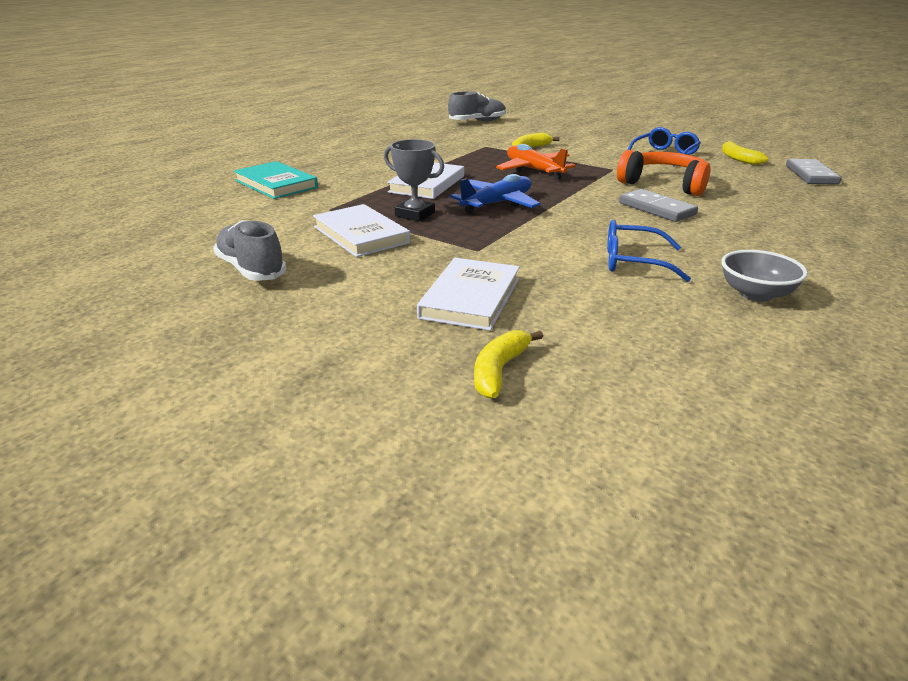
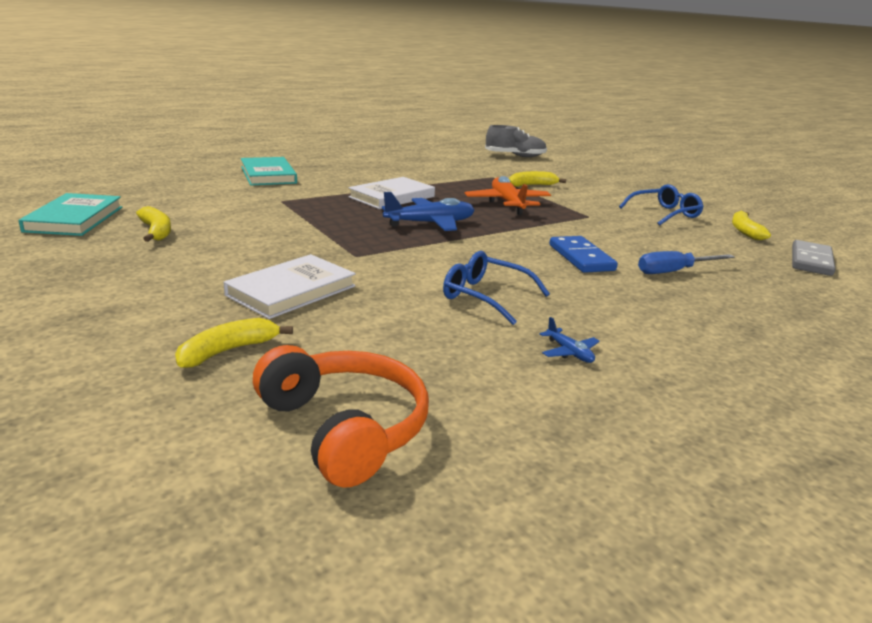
camera: 20 degrees right, 5 degrees down
grey shoe [213,220,287,281] -> yellow banana [136,206,171,242]
white book [313,204,410,257] -> none
grey trophy [384,139,444,221] -> none
orange headphones [617,150,711,196] -> orange headphones moved to [253,345,429,488]
grey domino [619,189,698,222] -> blue domino [549,236,618,273]
grey bowl [721,250,808,302] -> blue plane [539,317,600,363]
none -> turquoise book [19,193,122,236]
none -> blue screwdriver [638,251,735,274]

